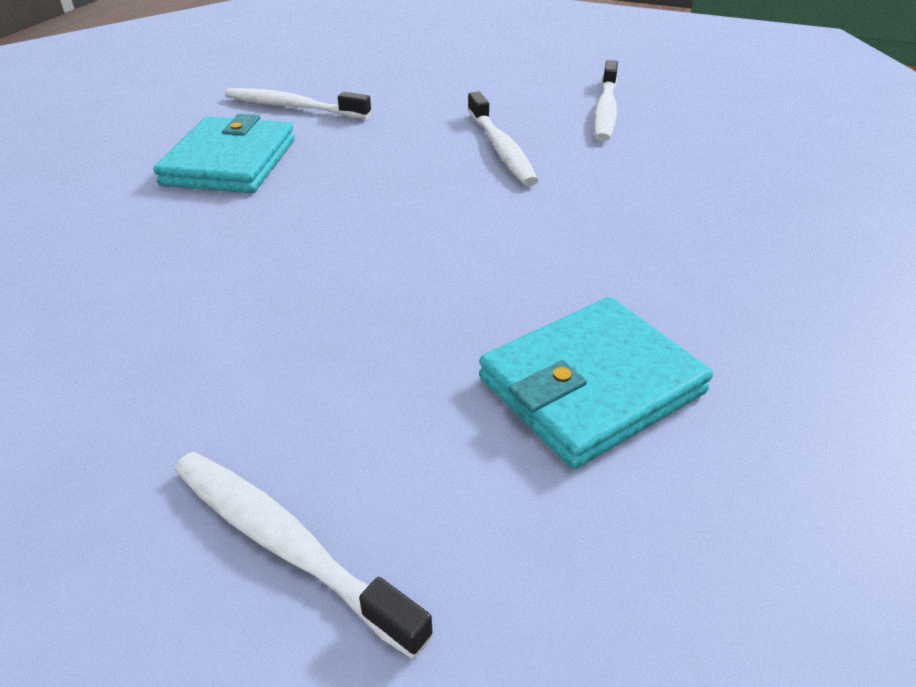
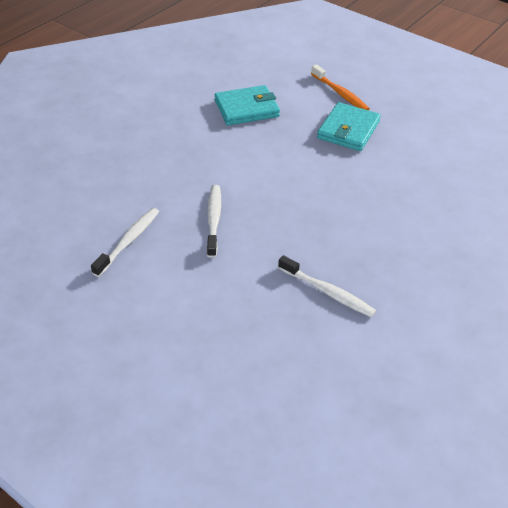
camera: 165 degrees left, 5 degrees up
turquoise wallet [153,114,295,193] -> turquoise wallet moved to [317,102,381,151]
white toothbrush [174,452,433,659] -> orange toothbrush [311,64,370,110]

